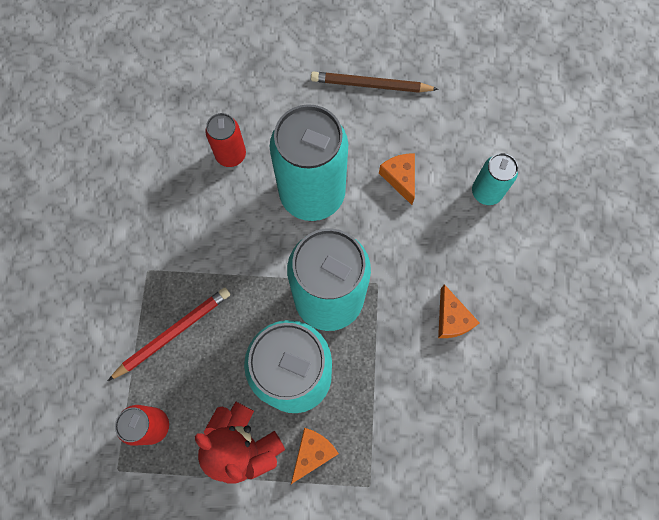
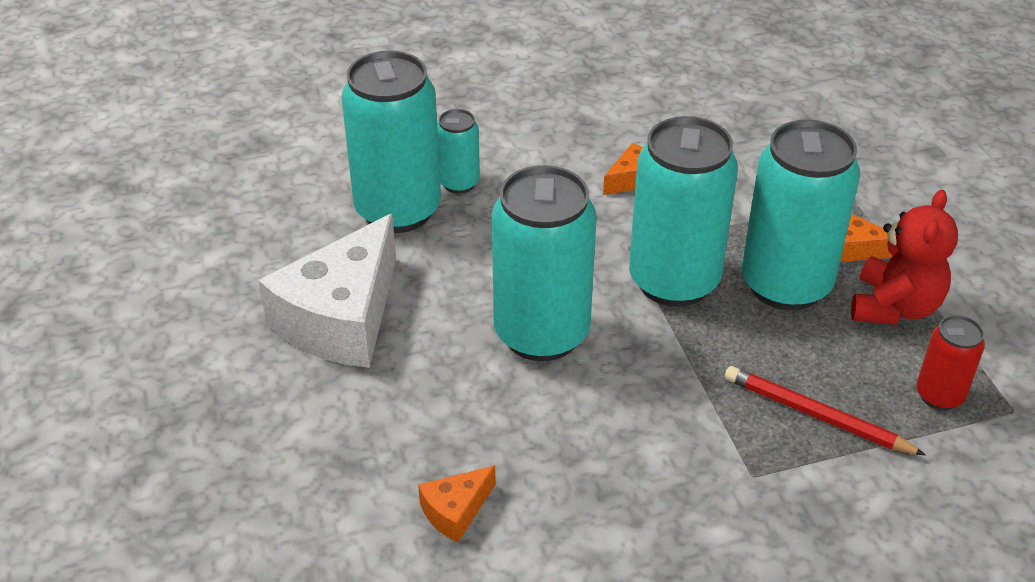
camera: 110 degrees left, 30 degrees down
red can [205,113,246,167] -> none
brown pencil [311,71,439,93] -> white cheese [258,214,396,368]
orange cheese [379,153,415,205] -> orange cheese moved to [418,466,496,542]
none -> turquoise can [341,51,441,233]

